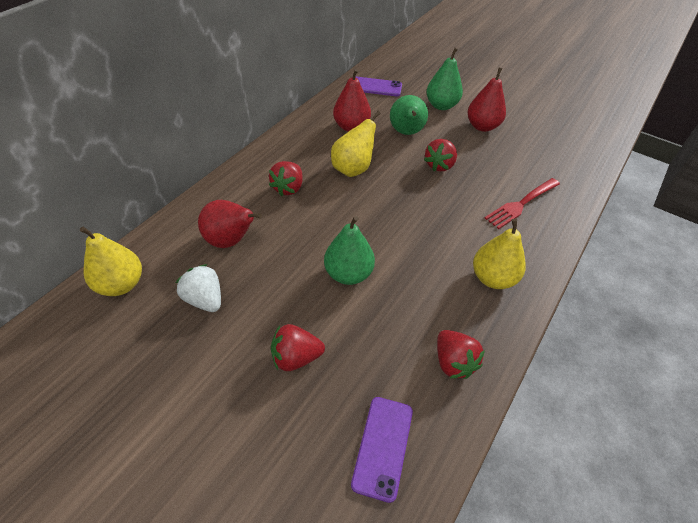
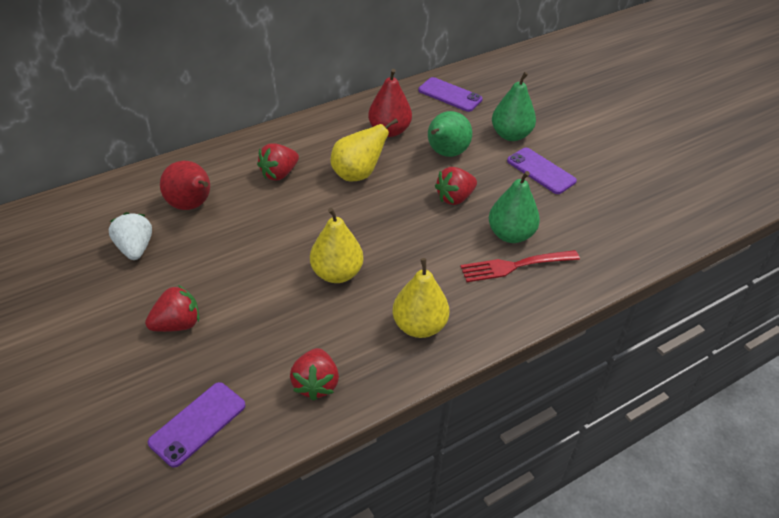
camera: 25 degrees right, 5 degrees down
yellow pear [80,227,142,296] -> yellow pear moved to [310,208,363,283]
red strawberry [271,324,325,371] -> red strawberry turned 135 degrees clockwise [145,285,199,332]
green pear [324,216,375,285] -> green pear moved to [489,171,540,243]
red pear [468,67,506,132] -> purple phone [507,148,577,194]

